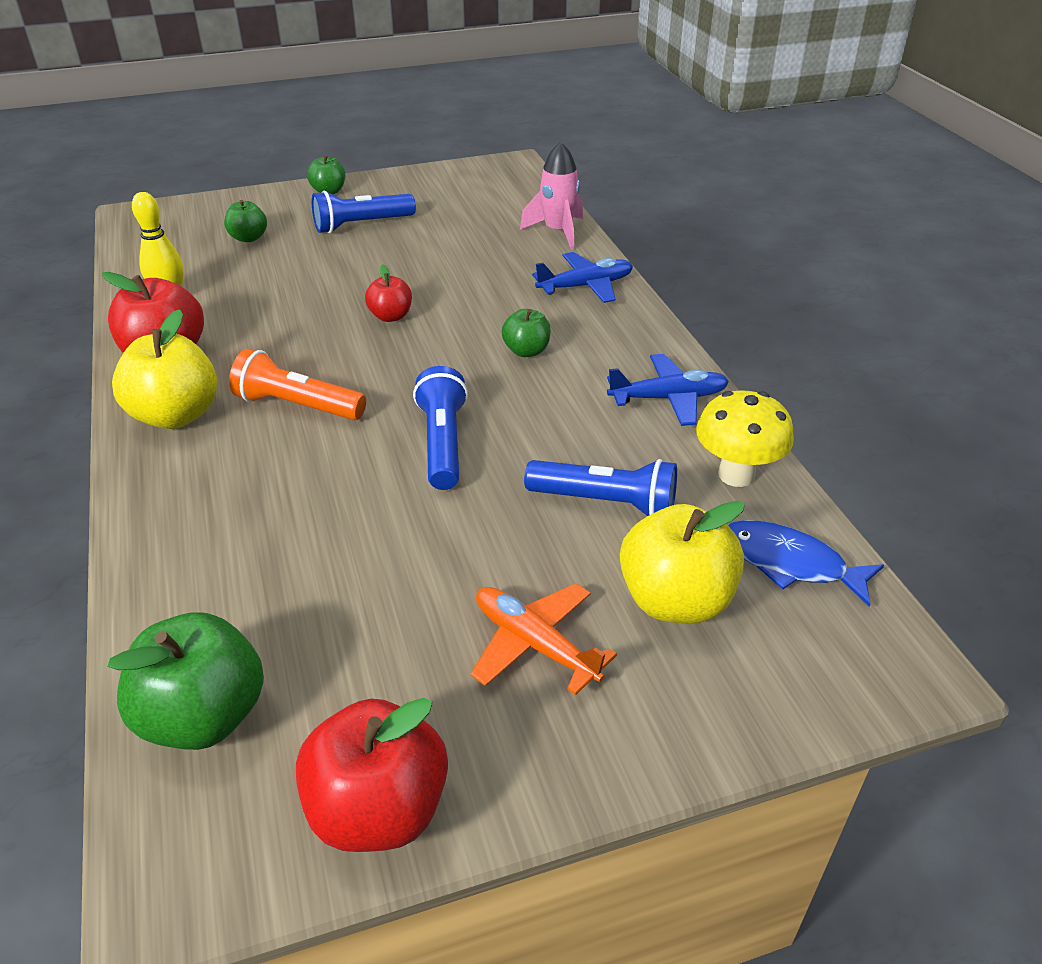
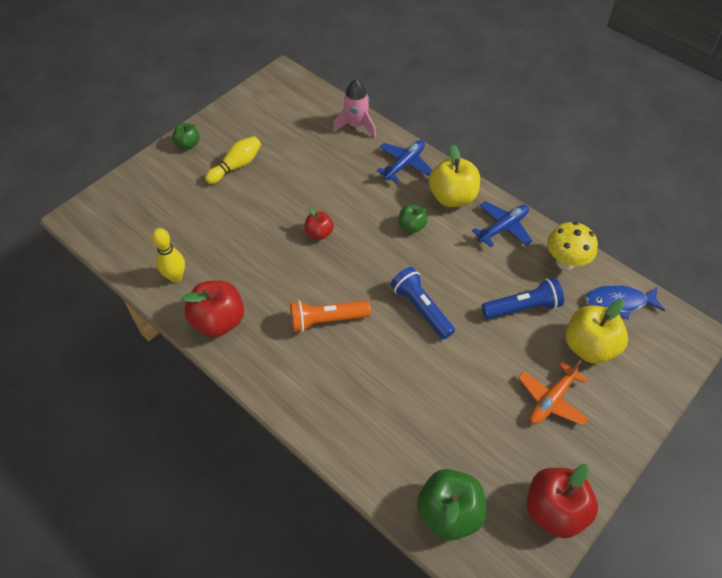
camera: 30 degrees left, 15 degrees up
yellow apple [112,309,217,429] -> yellow apple moved to [429,144,480,207]
green apple [224,200,267,242] -> none
blue flashlight [312,191,416,233] -> yellow bowling pin [205,136,261,184]
orange plane [470,583,617,695] -> orange plane turned 60 degrees counterclockwise [518,360,589,425]

